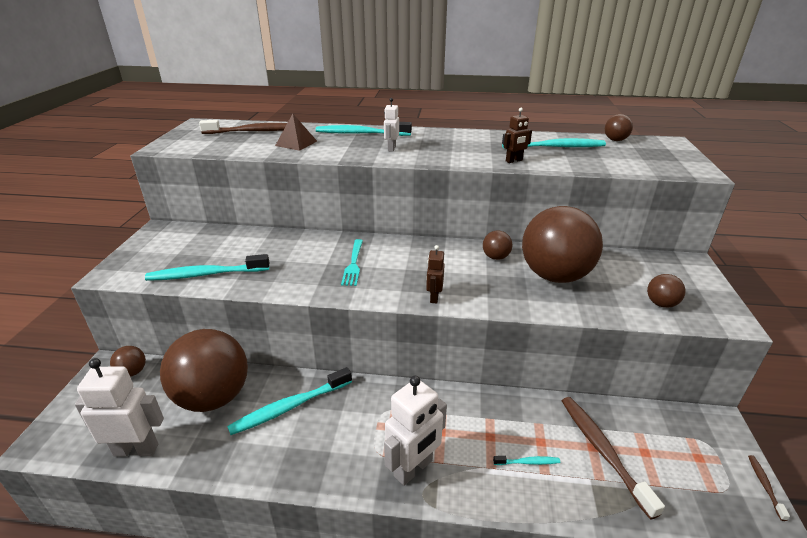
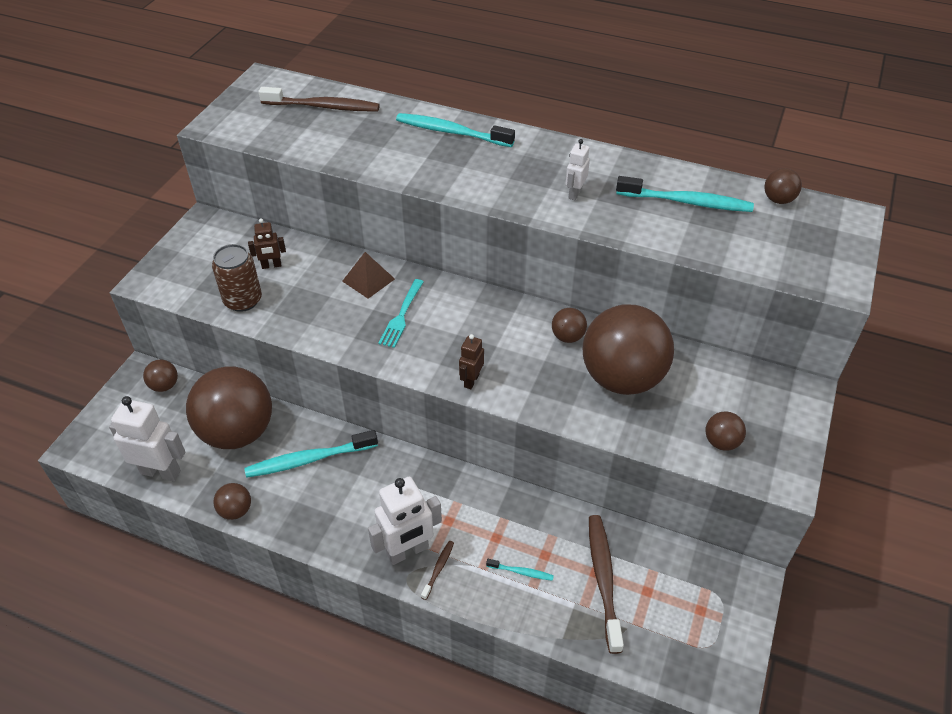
camera: 15 degrees right, 15 degrees up
turquoise toothbrush [145,254,269,281] -> brown can [212,244,262,312]
brown pyramid [275,114,317,151] -> brown pyramid moved to [342,252,395,299]
white robot [384,98,399,152] -> white robot moved to [566,139,590,200]
brown robot [504,108,532,163] -> brown robot moved to [248,218,286,269]
brown toothbrush [748,455,790,521] -> brown toothbrush moved to [421,541,454,600]
none -> brown ball [213,483,251,520]

